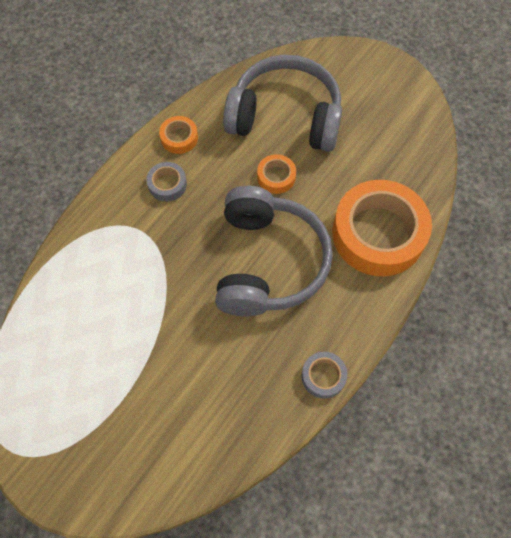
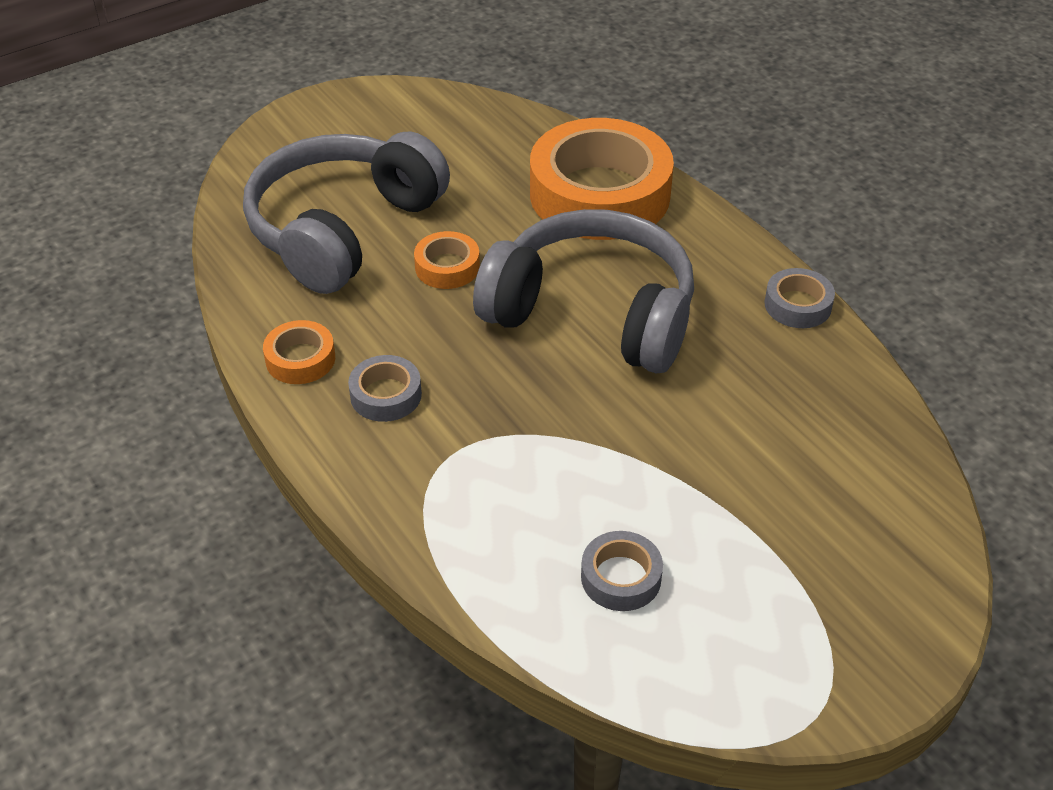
camera: 70 degrees left, 20 degrees down
none -> grey tape [581,531,663,611]

